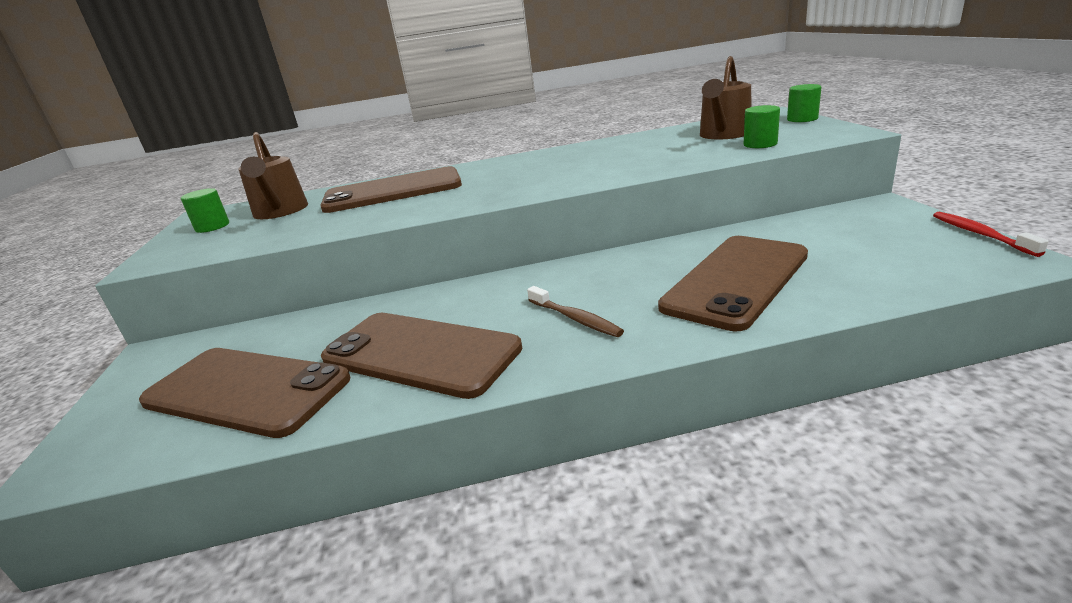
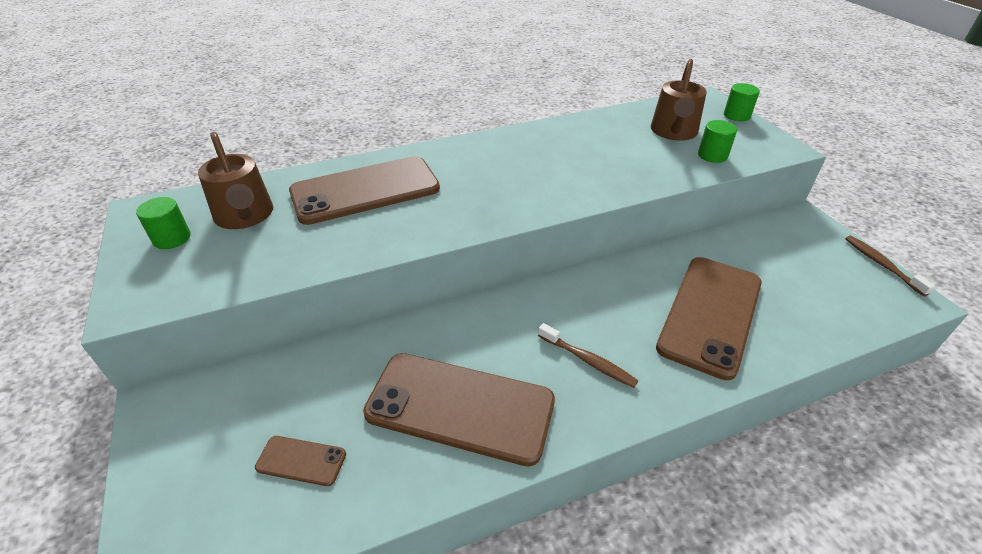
camera: 15 degrees left, 15 degrees up
brown phone [139,348,350,438] -> brown phone [255,436,346,486], size x0.43
red toothbrush [933,212,1049,257] -> brown toothbrush [845,235,935,296]

